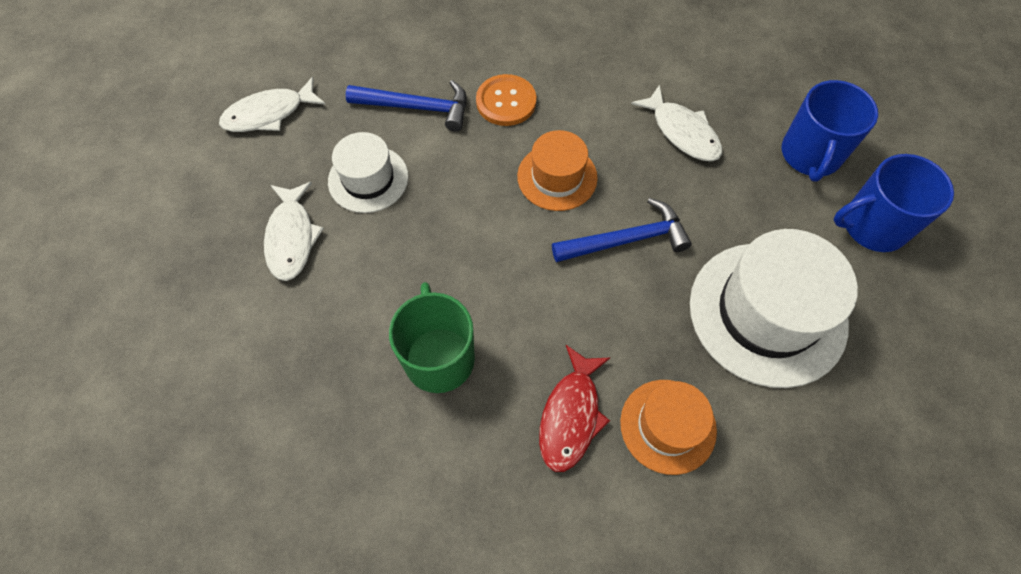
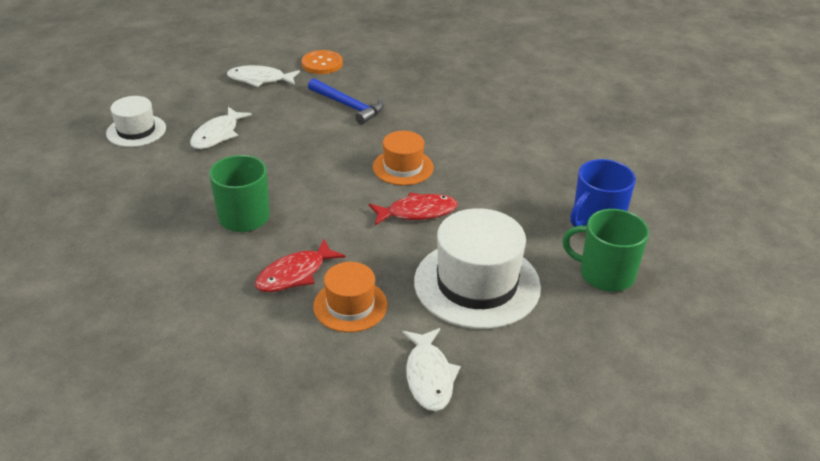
camera: 30 degrees right, 25 degrees down
white hat [328,132,408,213] -> white hat moved to [106,96,166,147]
orange button [476,74,536,126] -> orange button moved to [301,50,343,74]
blue hammer [552,198,692,262] -> red fish [369,192,458,225]
white fish [631,85,722,161] -> white fish moved to [402,328,461,411]
blue mug [833,154,954,252] -> green mug [563,209,649,292]

